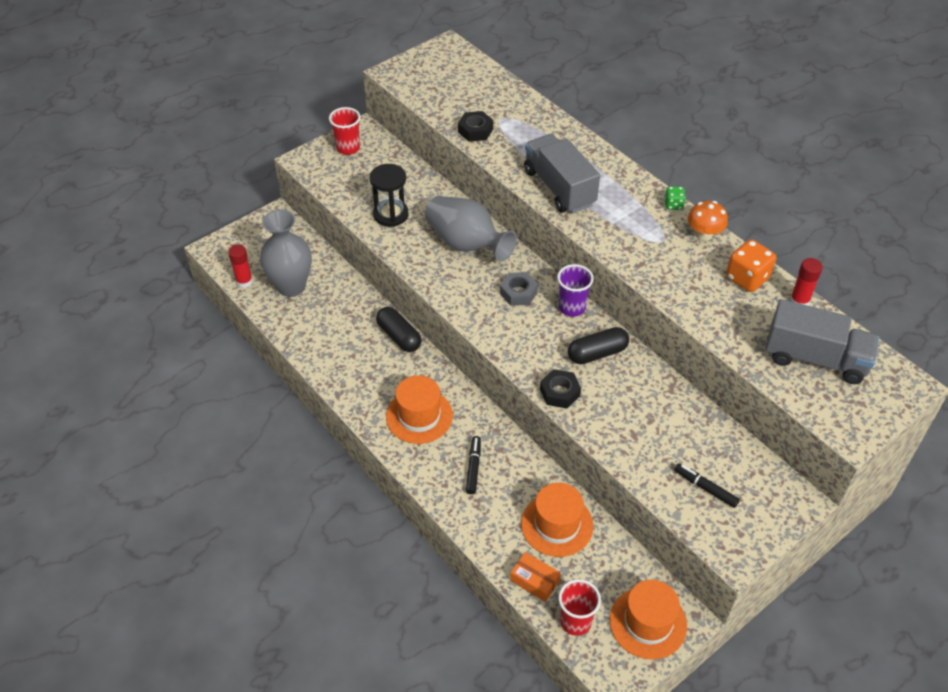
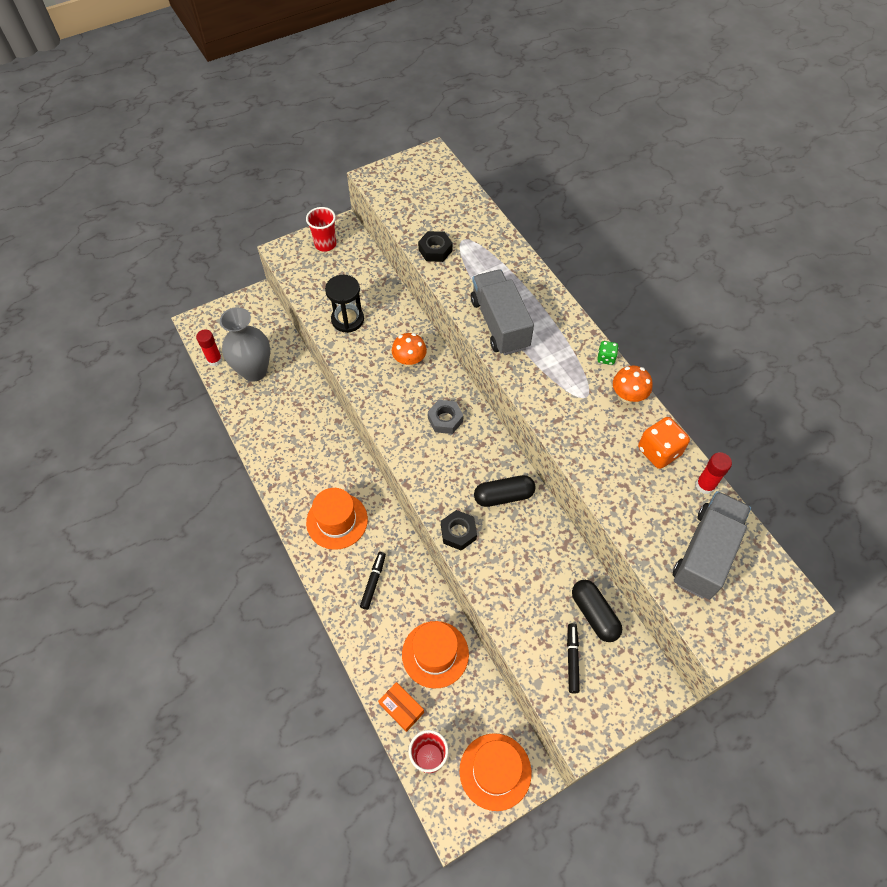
camera: 10 degrees right, 10 degrees up
black capsule [376,307,421,352] -> black capsule moved to [572,580,622,642]
grey vase [425,196,517,262] -> orange mushroom [392,333,427,367]
purple cup [557,264,594,317] -> none
black marker [674,463,740,508] -> black marker turned 45 degrees clockwise [567,623,580,693]
grey truck [765,299,879,384] -> grey truck turned 90 degrees counterclockwise [673,491,751,600]

